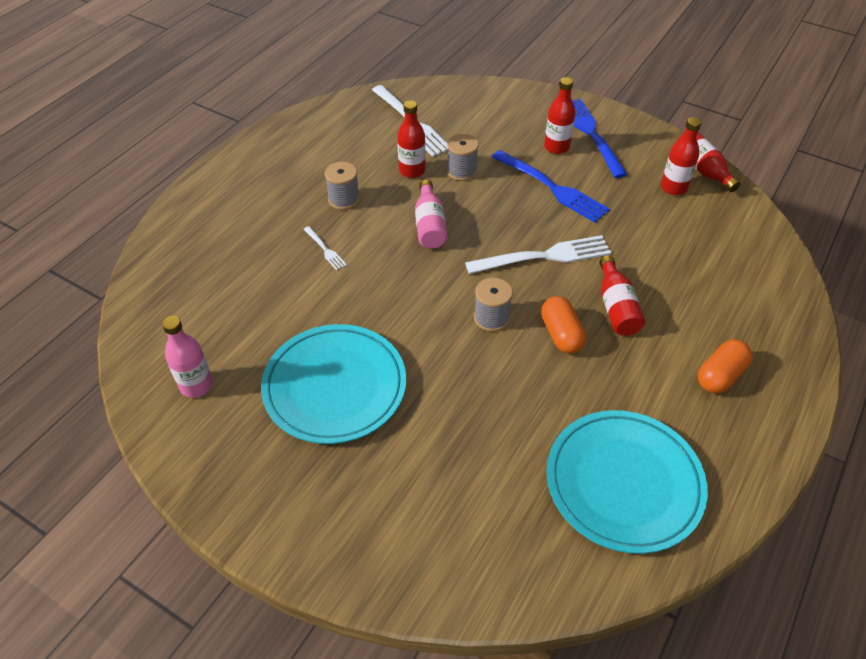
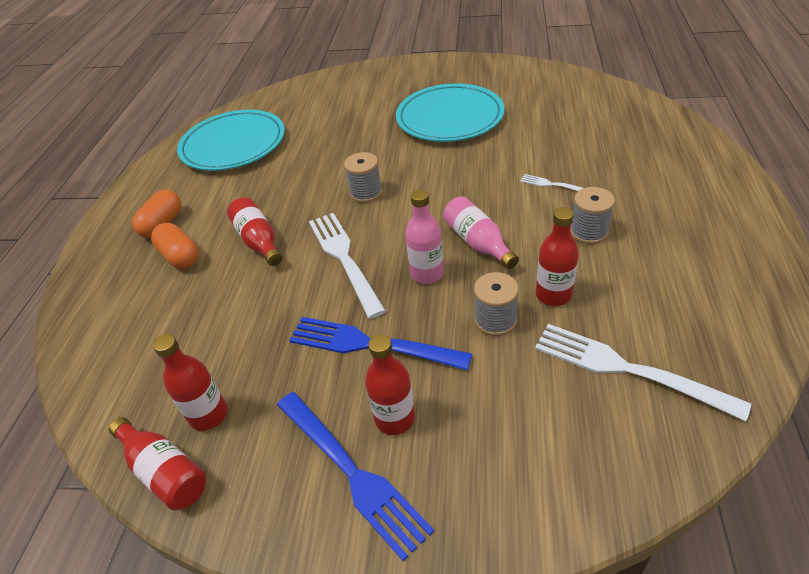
camera: 160 degrees right, 5 degrees down
pink bottle [162,316,213,398] -> pink bottle moved to [405,189,444,284]
white fork [465,235,611,274] -> white fork turned 105 degrees clockwise [309,213,386,319]
orange capsule [541,296,586,354] -> orange capsule moved to [151,223,199,269]

